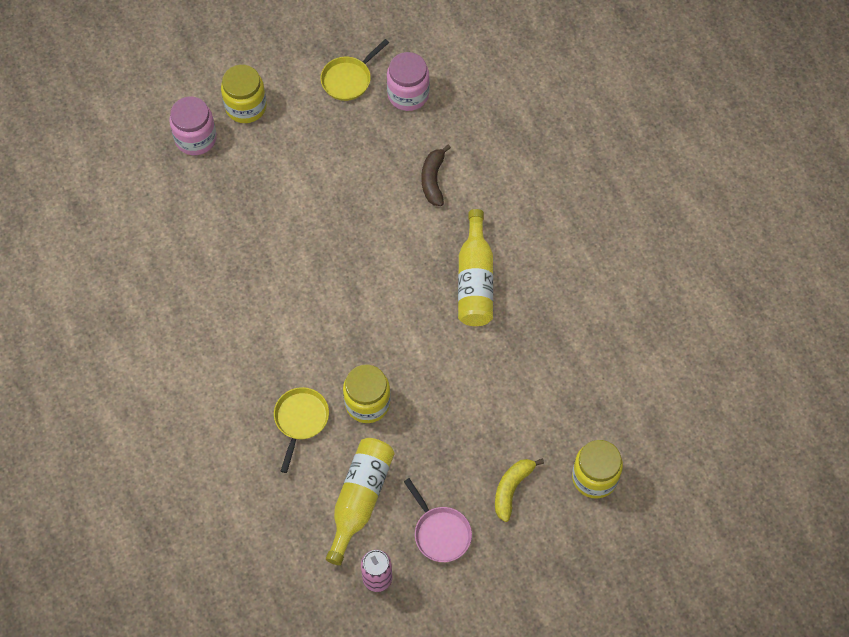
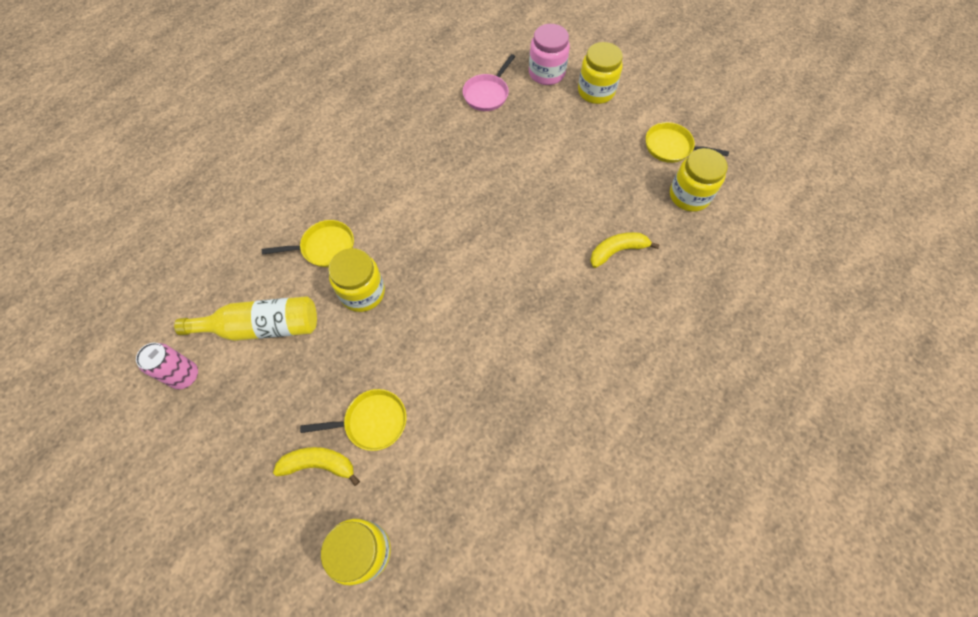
camera: 65 degrees right, 0 degrees up
pink jar [387,52,430,111] -> yellow jar [670,148,728,212]
pink pan [404,478,472,562] -> pink pan moved to [463,54,515,111]
brown banana [421,145,451,206] -> yellow banana [590,232,659,268]
yellow bottle [458,209,493,326] -> none
none -> yellow pan [300,389,406,451]

